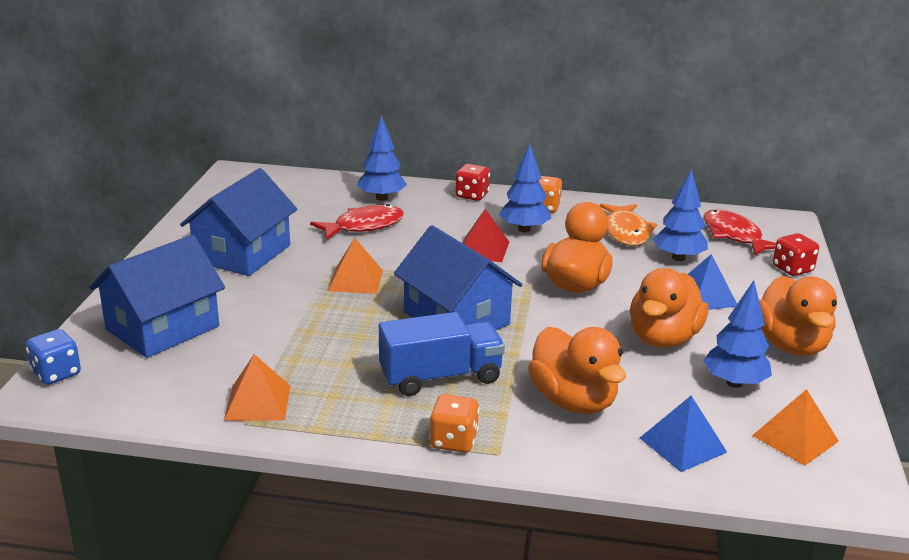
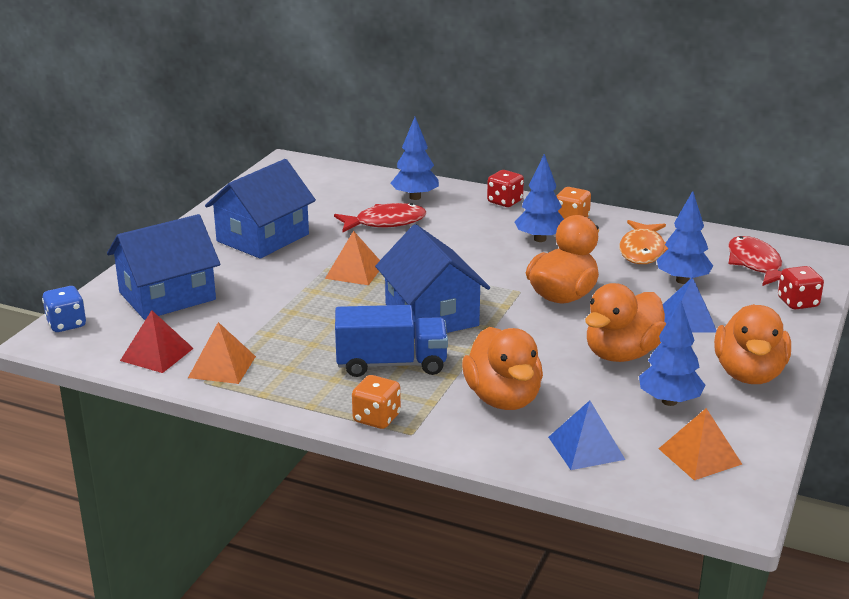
camera: 15 degrees right, 0 degrees up
red pyramid [463,209,509,262] -> red pyramid moved to [120,310,194,373]

